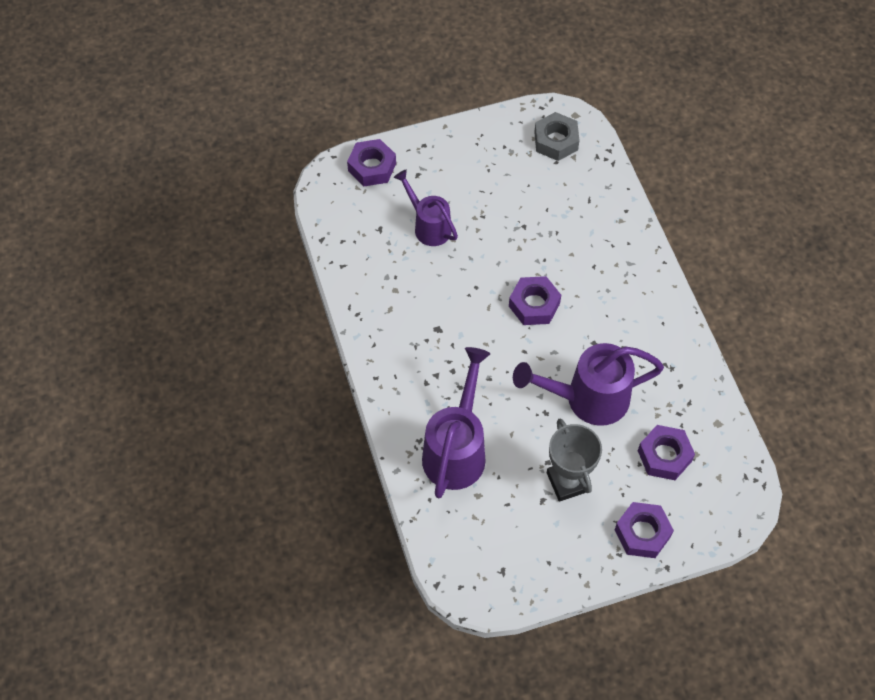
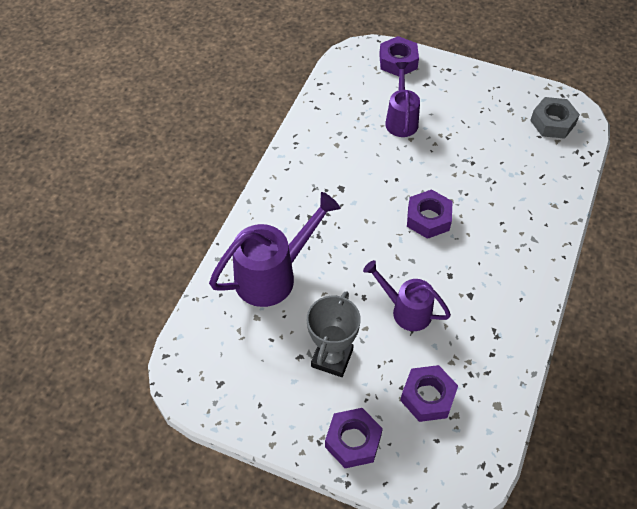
camera: 40 degrees right, 5 degrees down
purple watering can [513,343,664,426] -> purple watering can [363,260,451,331], size x0.64

